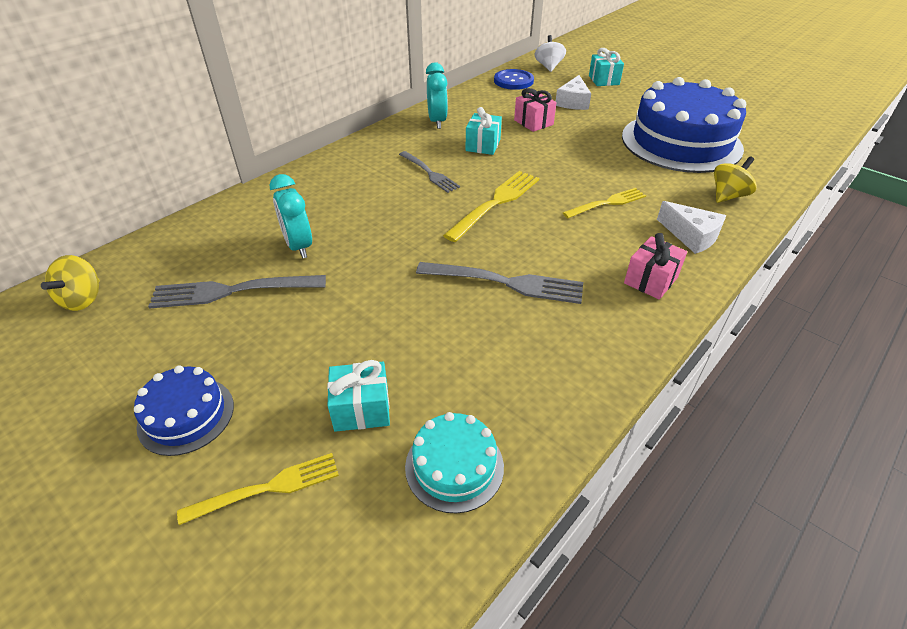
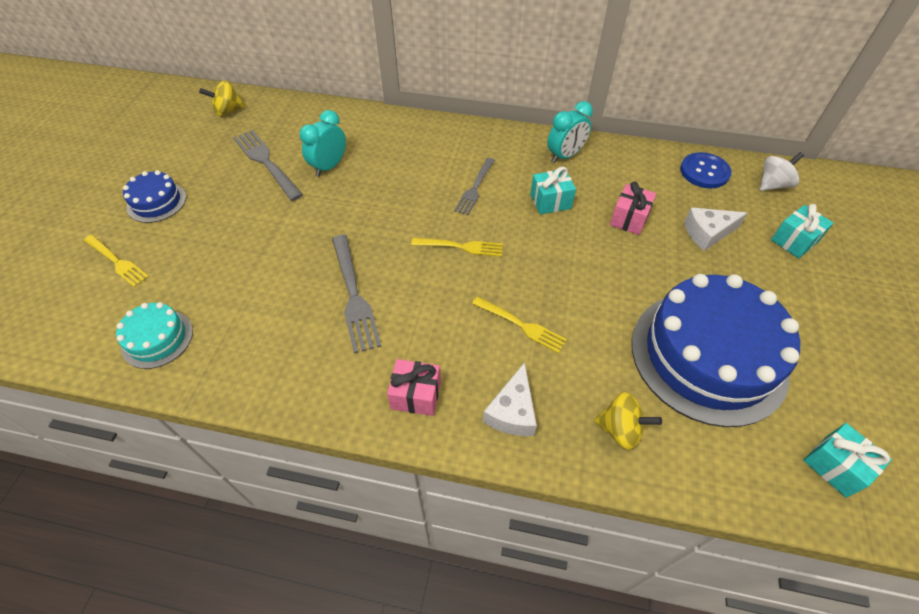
camera: 60 degrees right, 10 degrees up
turquoise gift [327,360,390,432] -> turquoise gift moved to [803,423,892,498]
yellow fork [443,171,539,242] -> yellow fork [411,238,503,257], size x0.66

